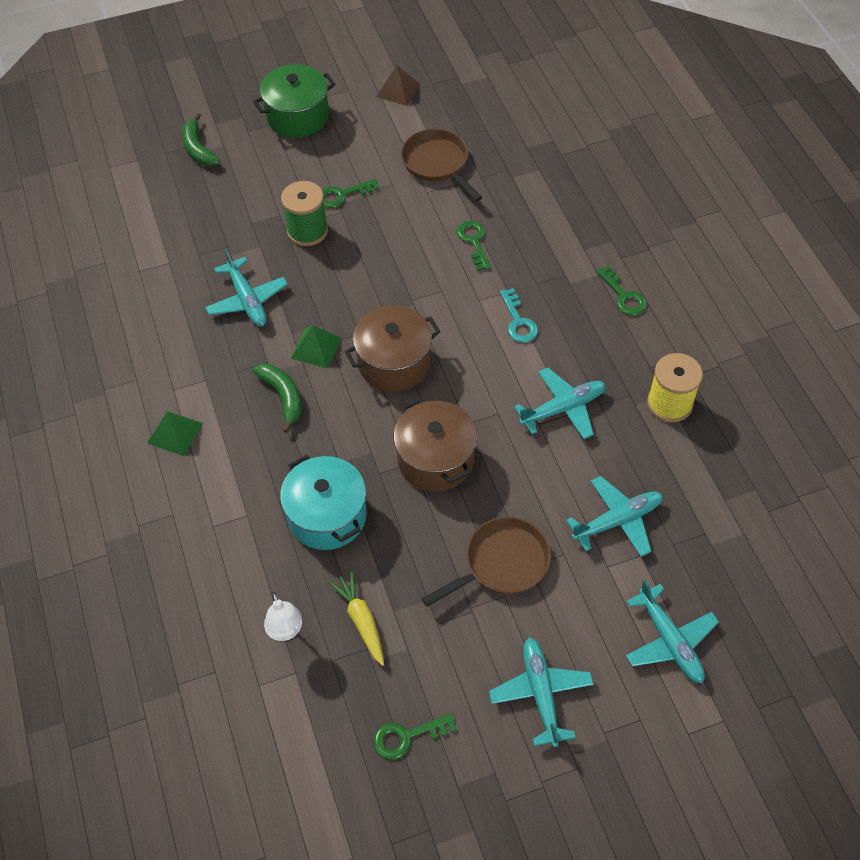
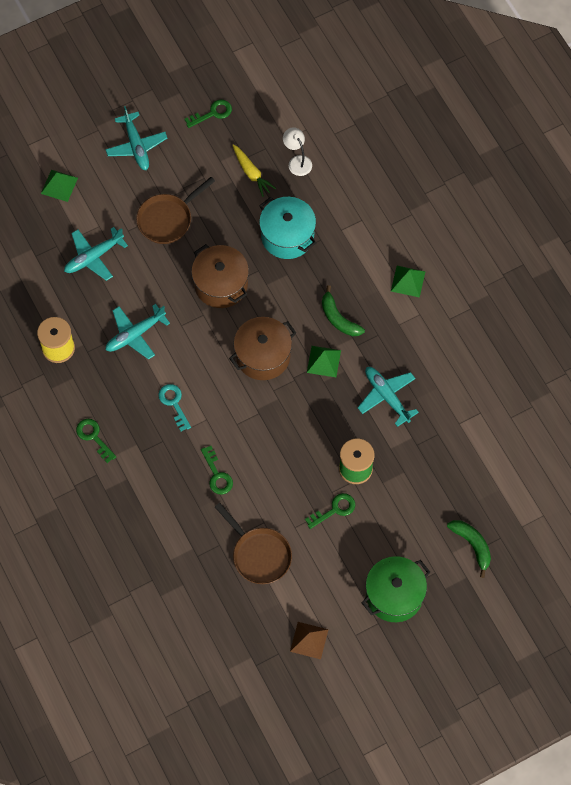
camera: 170 degrees right, 10 degrees up
turquoise plane [626,580,719,683] -> green pyramid [41,170,78,202]

